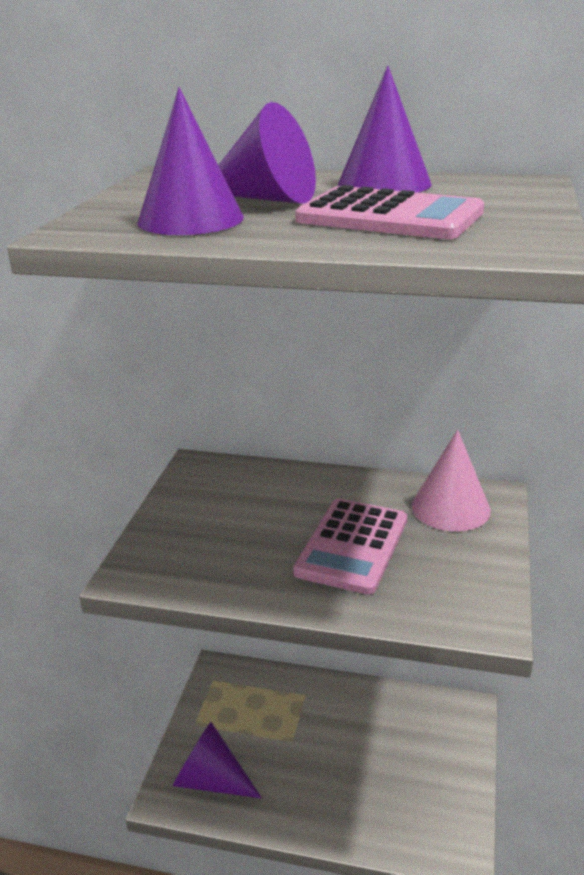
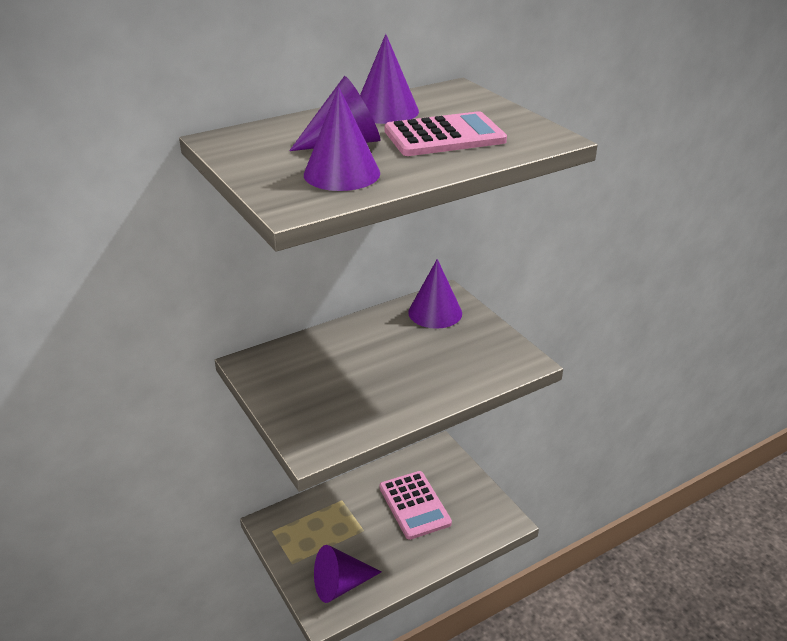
camera: 45 degrees left, 5 degrees up
pink calculator [293,499,407,595] -> pink calculator moved to [379,471,452,540]
pink cone [412,429,491,532] -> purple cone [408,259,462,329]

